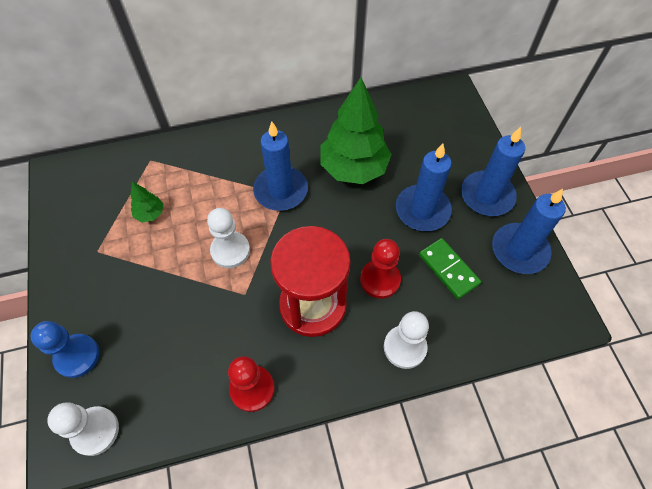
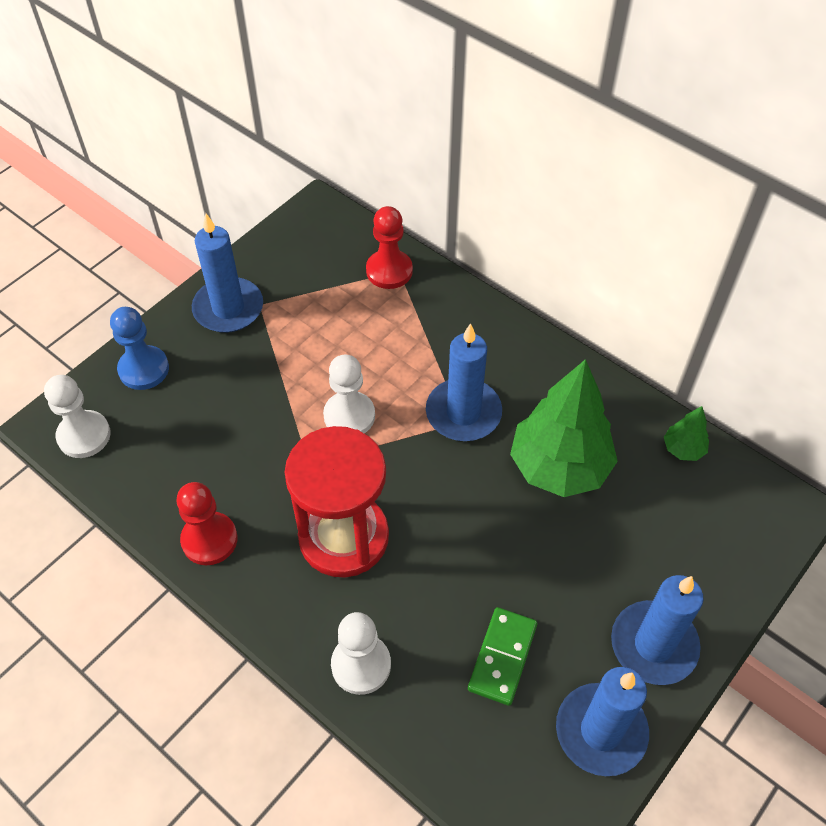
camera: 55 degrees right, 5 degrees down
green tree [130,182,163,223] -> green tree moved to [664,406,709,461]
red pawn [360,239,401,299] -> red pawn moved to [366,206,413,289]
blue candle [396,143,452,231] -> blue candle moved to [192,213,263,333]

